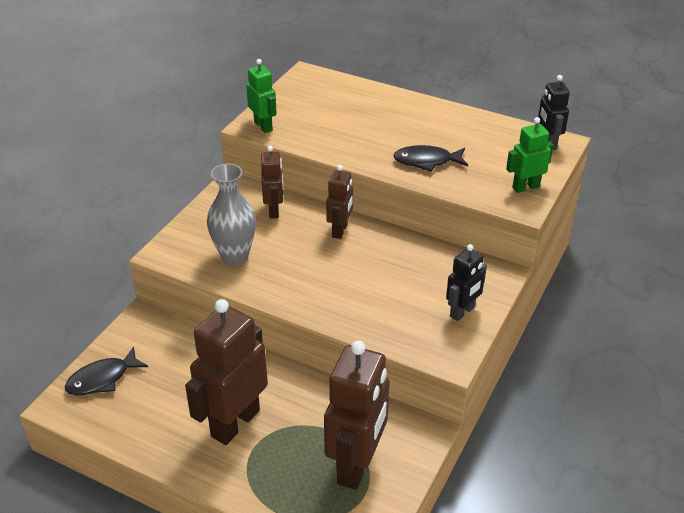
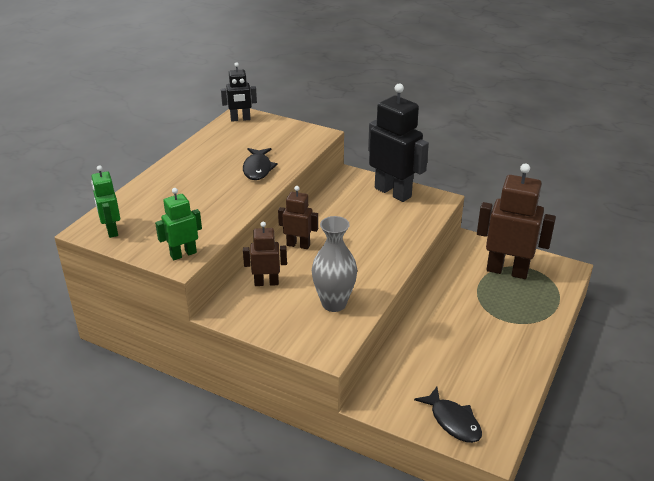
camera: 90 degrees left, 5 degrees down
brown robot [185,299,268,445] -> none
black robot [446,244,487,321] -> black robot [368,83,429,202], size x1.85
green robot [506,117,554,193] -> green robot moved to [91,165,120,238]

